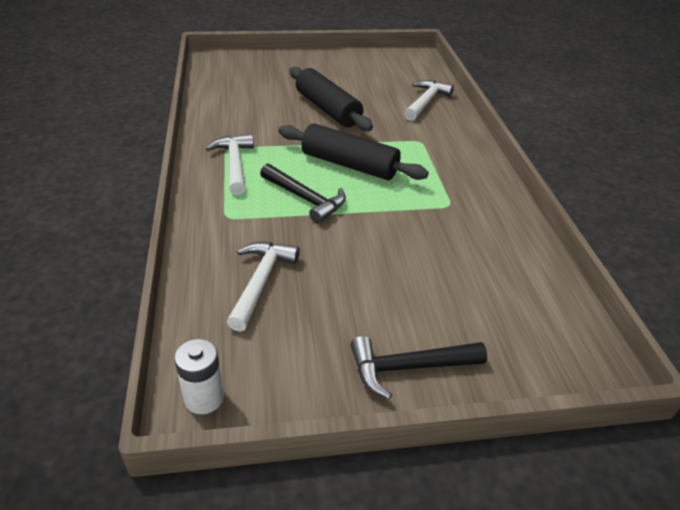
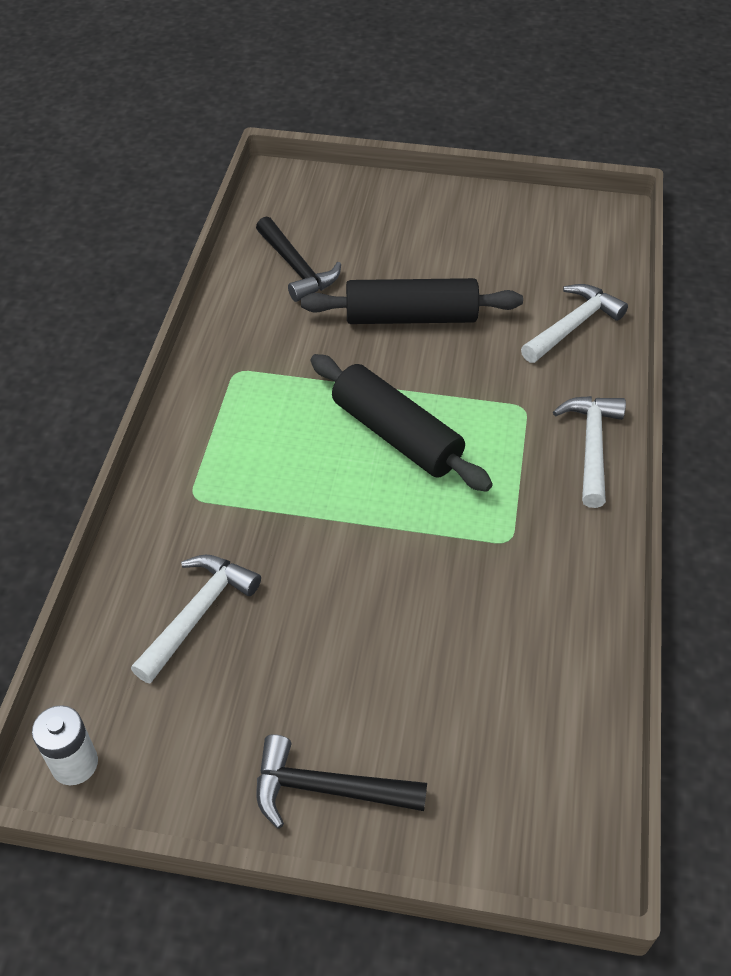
camera: 20 degrees right, 10 degrees up
white hammer [206,134,254,195] -> white hammer moved to [553,396,626,508]
black hammer [260,164,346,224] -> black hammer moved to [256,217,341,302]
black rolling pin [290,67,373,131] -> black rolling pin turned 75 degrees counterclockwise [301,278,523,324]

